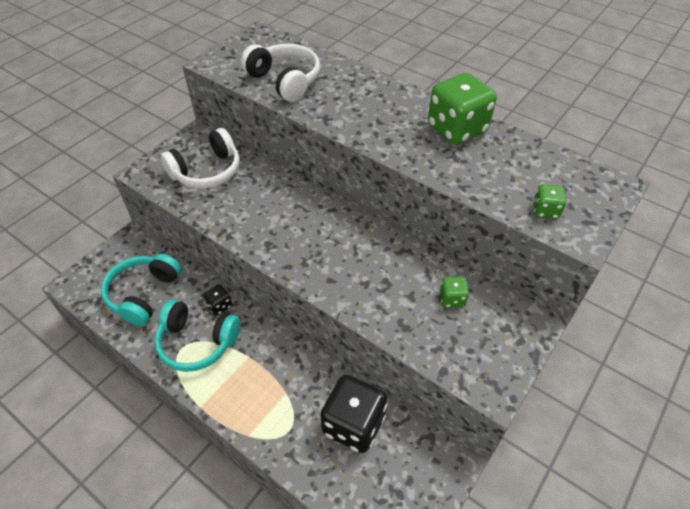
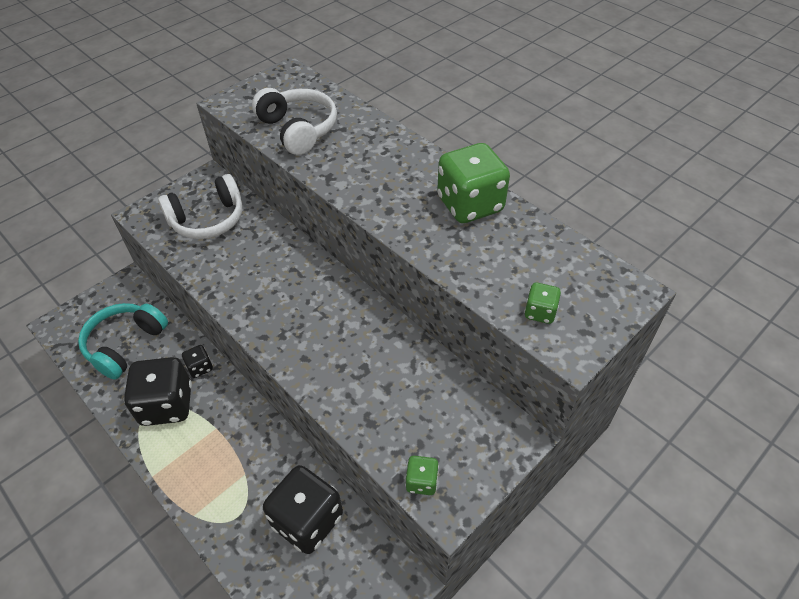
camera: 10 degrees right, 0 degrees up
turquoise headphones [154,300,240,372] -> black dice [124,357,192,426]
green dice [440,276,469,307] -> green dice moved to [405,456,439,495]

